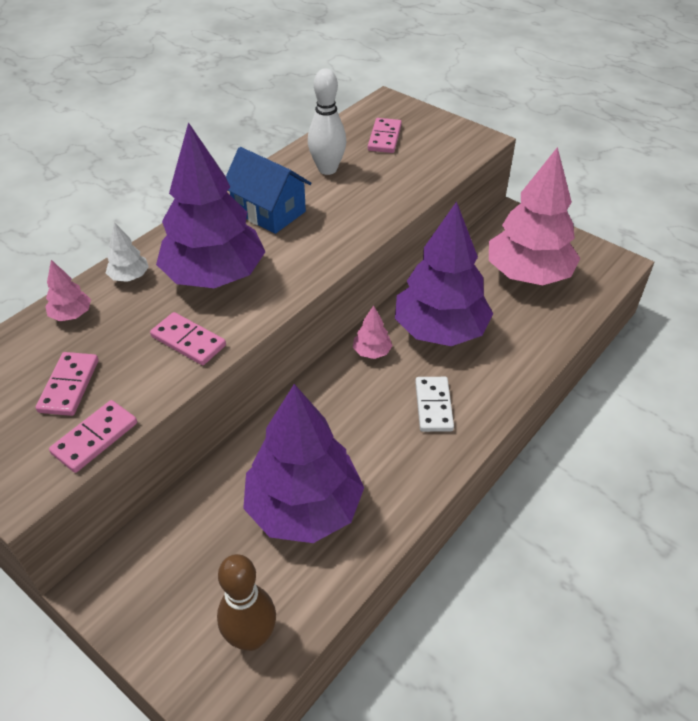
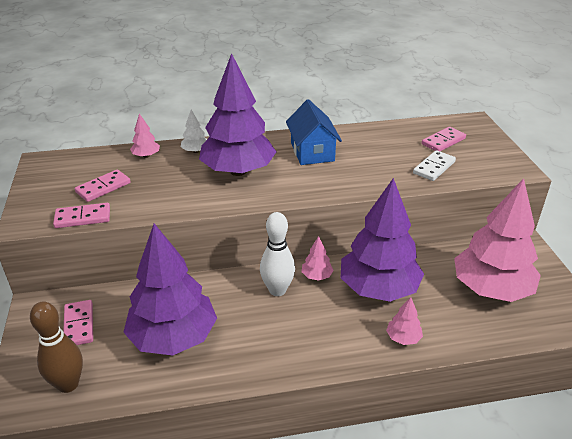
camera: 40 degrees right, 10 degrees down
pink domino [150,312,226,365] -> pink domino moved to [63,300,93,345]
white bowling pin [308,68,346,175] -> white bowling pin moved to [260,212,295,296]
white domino [415,377,454,432] -> white domino moved to [413,150,456,181]
none -> pink tree [386,297,423,345]

